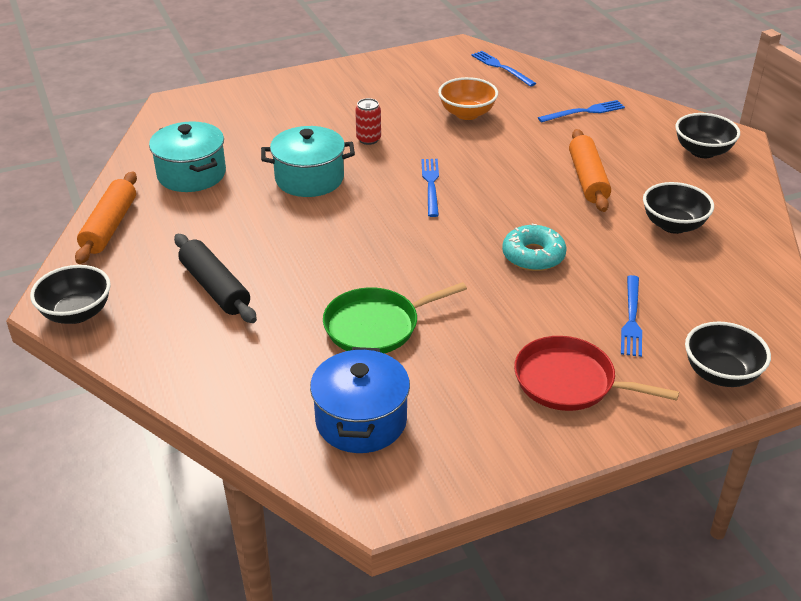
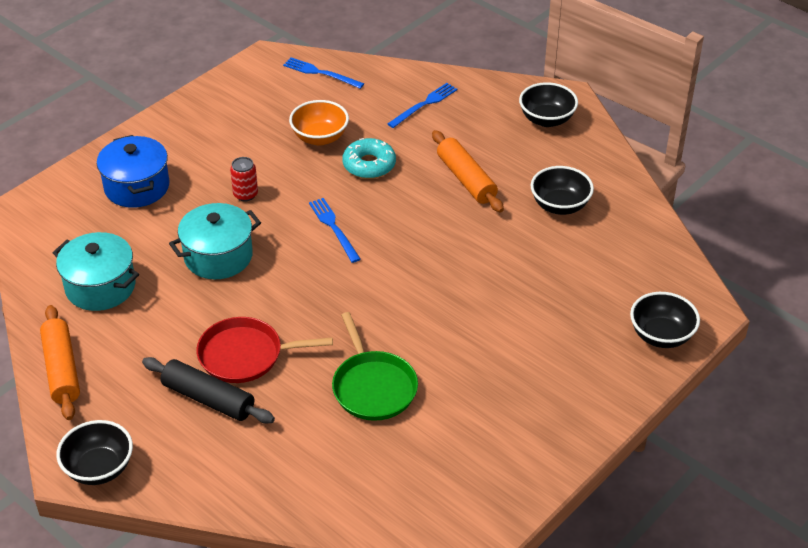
camera: 25 degrees left, 5 degrees up
blue pot [310,347,410,453] -> blue pot moved to [97,135,170,208]
green pan [323,282,467,353] -> green pan turned 60 degrees counterclockwise [332,312,418,421]
turquoise donut [502,224,567,271] -> turquoise donut moved to [343,138,396,179]
red pan [514,336,679,411] -> red pan moved to [196,317,333,383]
blue fork [621,275,642,357] -> none

